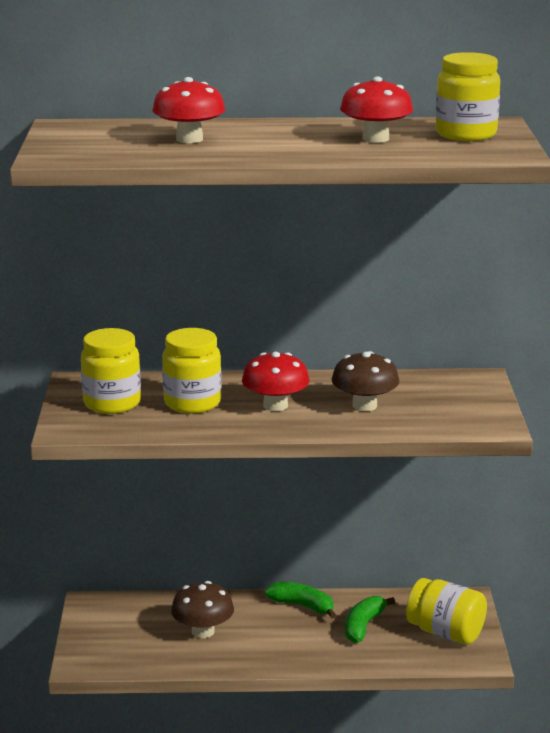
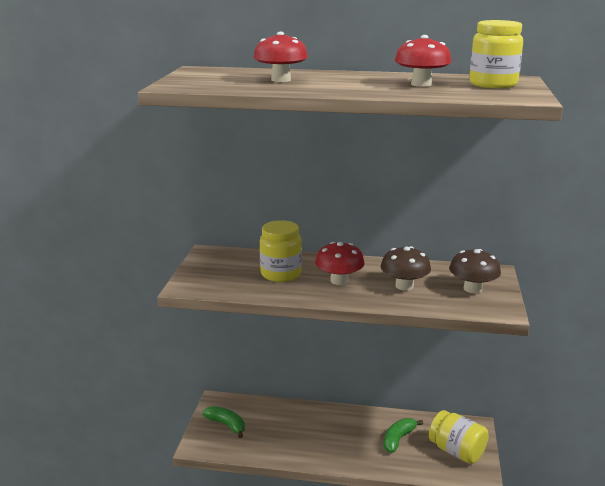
camera: 10 degrees right, 0 degrees up
yellow jar [81,328,141,414] -> none
brown mushroom [171,581,234,638] -> brown mushroom moved to [449,249,501,293]
green banana [265,582,336,618] -> green banana moved to [203,406,245,438]

